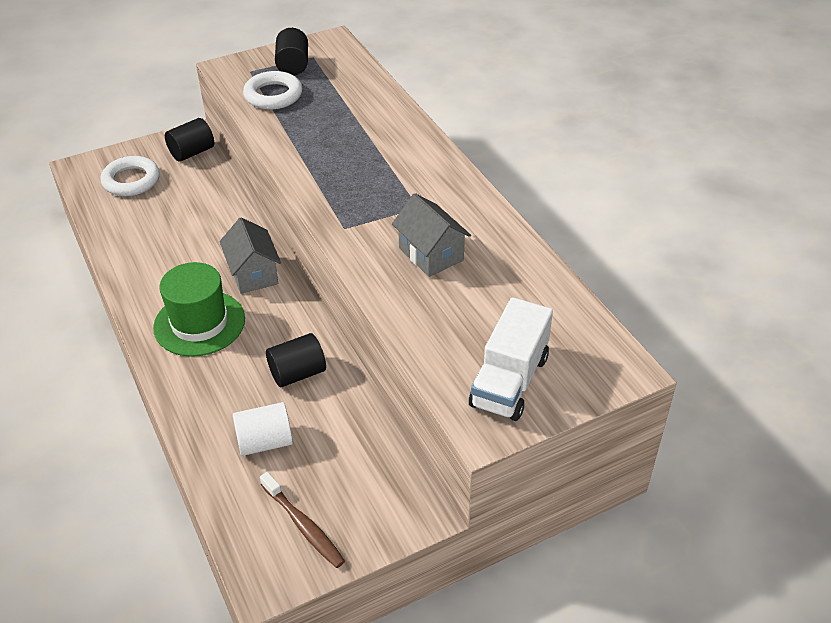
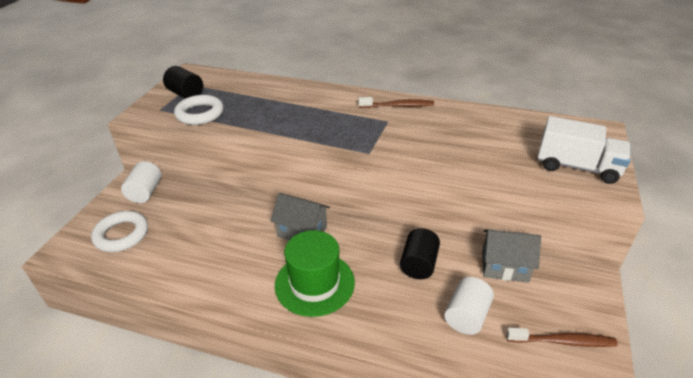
camera: 45 degrees left, 5 degrees down
black cylinder [165,118,214,162] -> white cylinder [121,161,162,203]
grey house [392,193,471,277] -> grey house moved to [482,229,541,283]
white truck [469,297,553,421] -> white truck turned 45 degrees counterclockwise [538,116,631,184]
none -> brown toothbrush [358,97,434,108]

